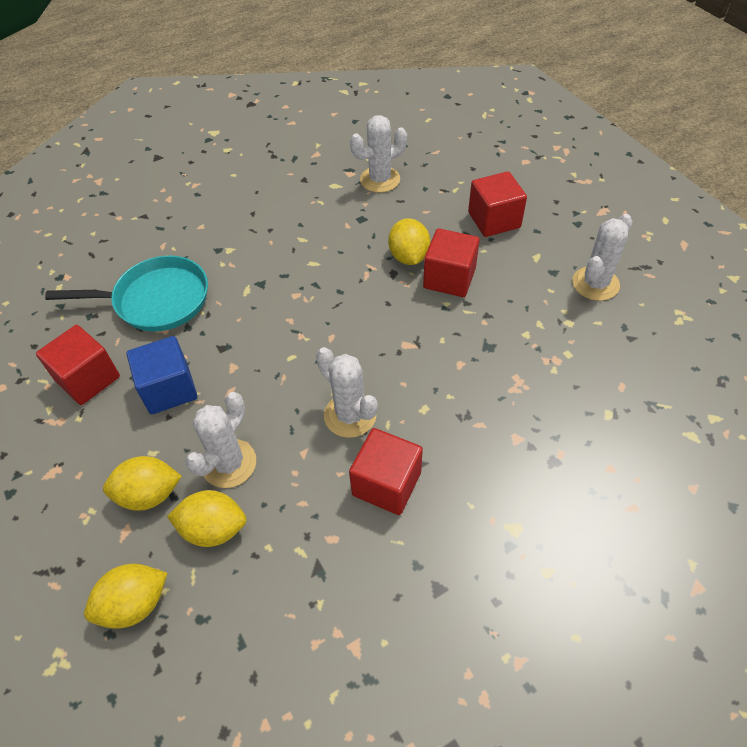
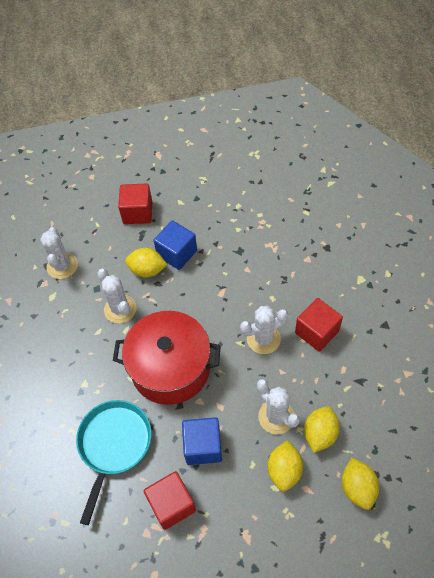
camera: 70 degrees left, 5 degrees up
red cube [423,228,480,297] -> blue cube [154,220,197,270]
white cactus [572,214,632,301] -> white cactus moved to [97,269,137,323]
none -> red pot [113,311,221,405]

